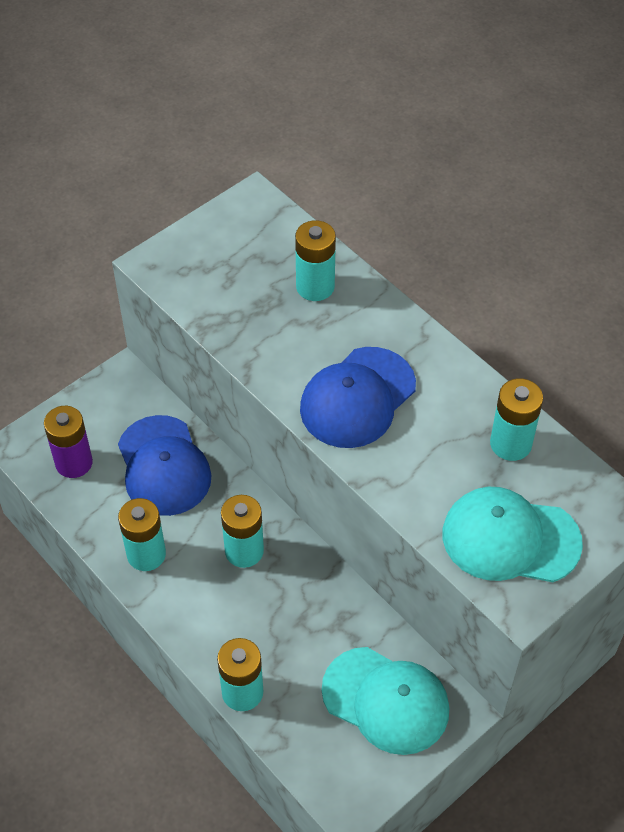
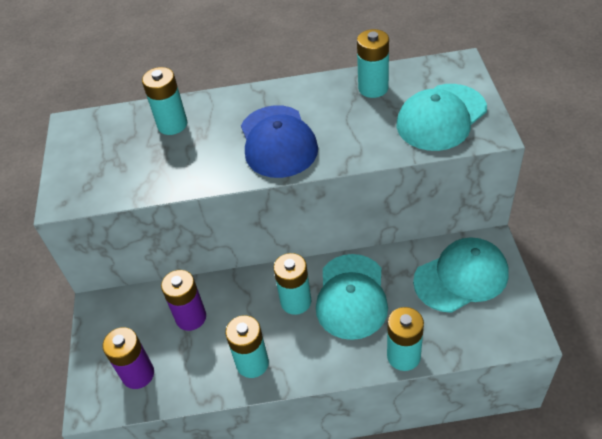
camera: 50 degrees left, 5 degrees down
blue cap [118,415,212,516] -> purple battery [161,270,206,331]
none -> turquoise cap [316,254,388,340]

